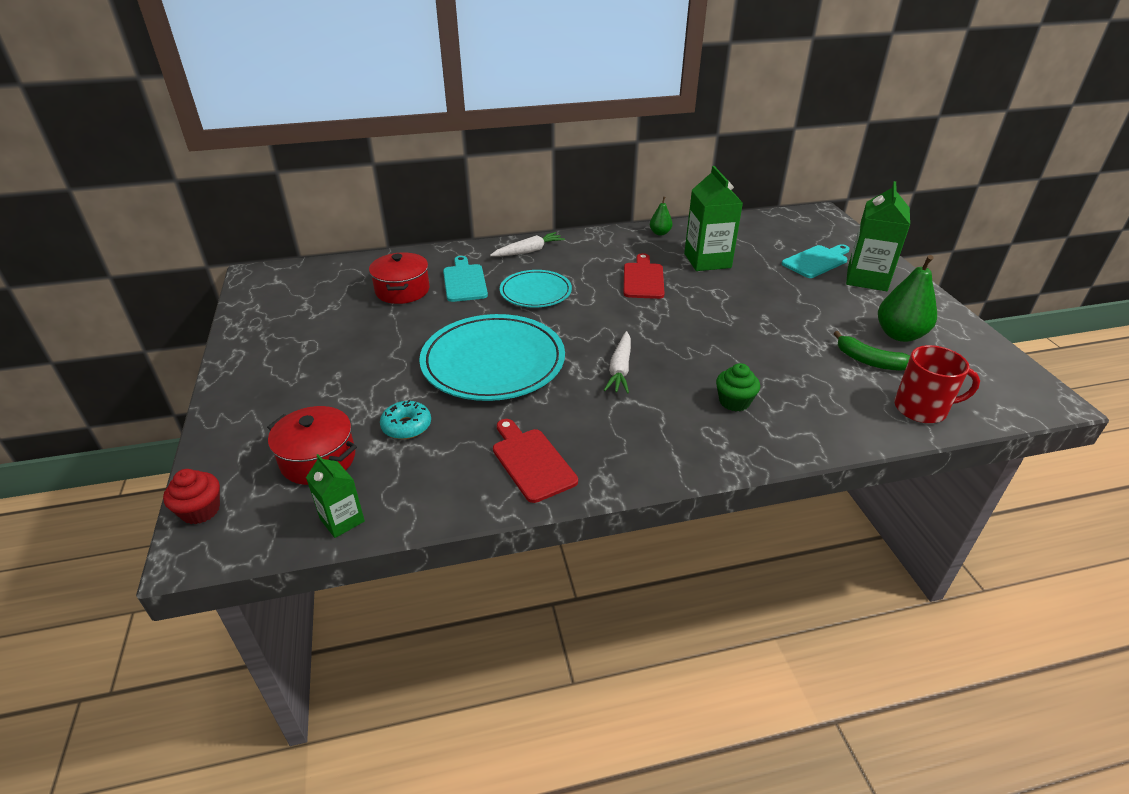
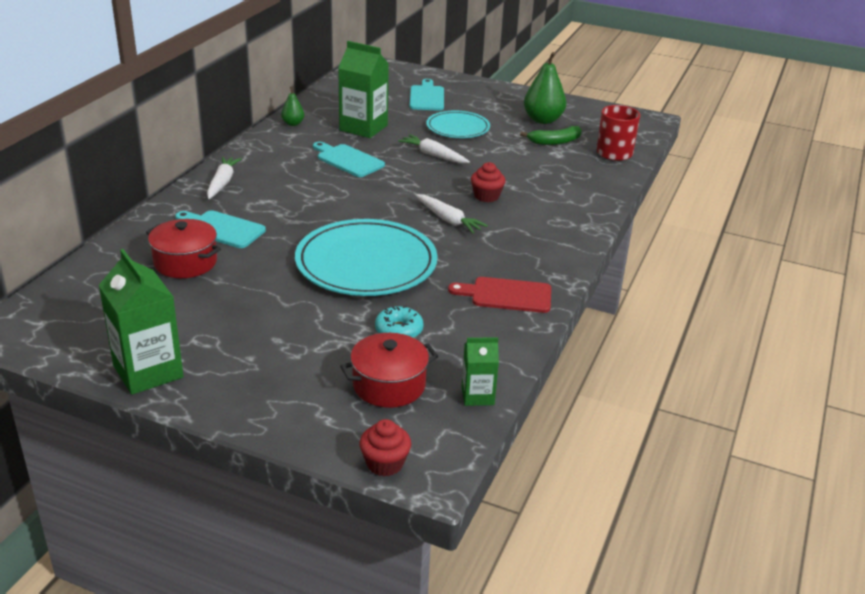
camera: 55 degrees left, 5 degrees down
turquoise plate [500,270,572,308] -> turquoise plate moved to [426,111,490,138]
red cutting board [624,253,665,299] -> turquoise cutting board [313,142,385,177]
green cupcake [716,363,760,411] -> none
green carton [846,181,910,291] -> green carton moved to [99,249,184,395]
none -> white carrot [398,134,470,163]
none -> red cupcake [471,162,506,202]

